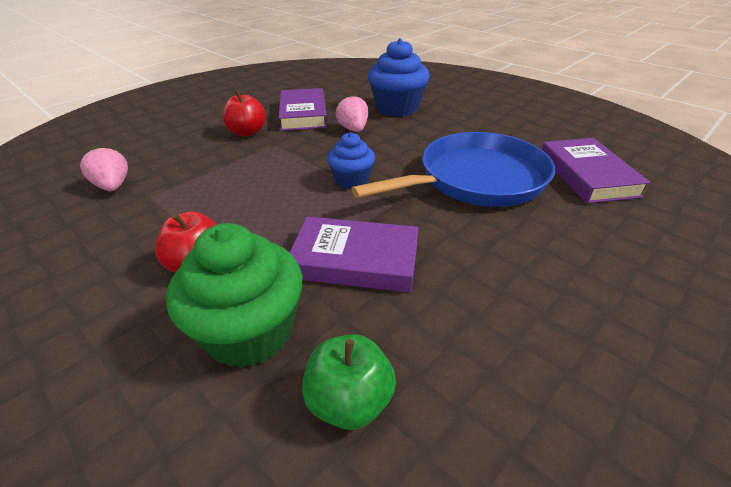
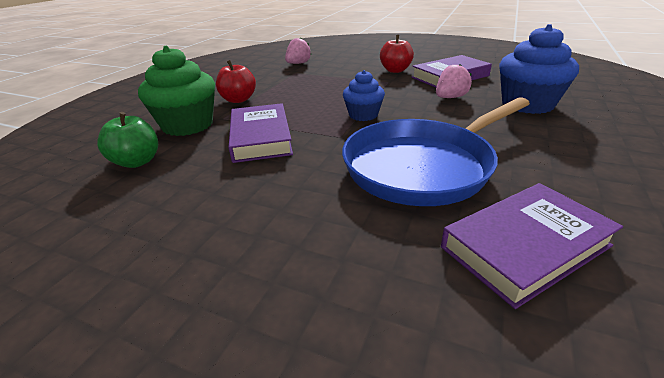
camera: 70 degrees right, 5 degrees down
blue pan [351,132,555,207] -> blue pan turned 105 degrees clockwise [342,97,530,206]

